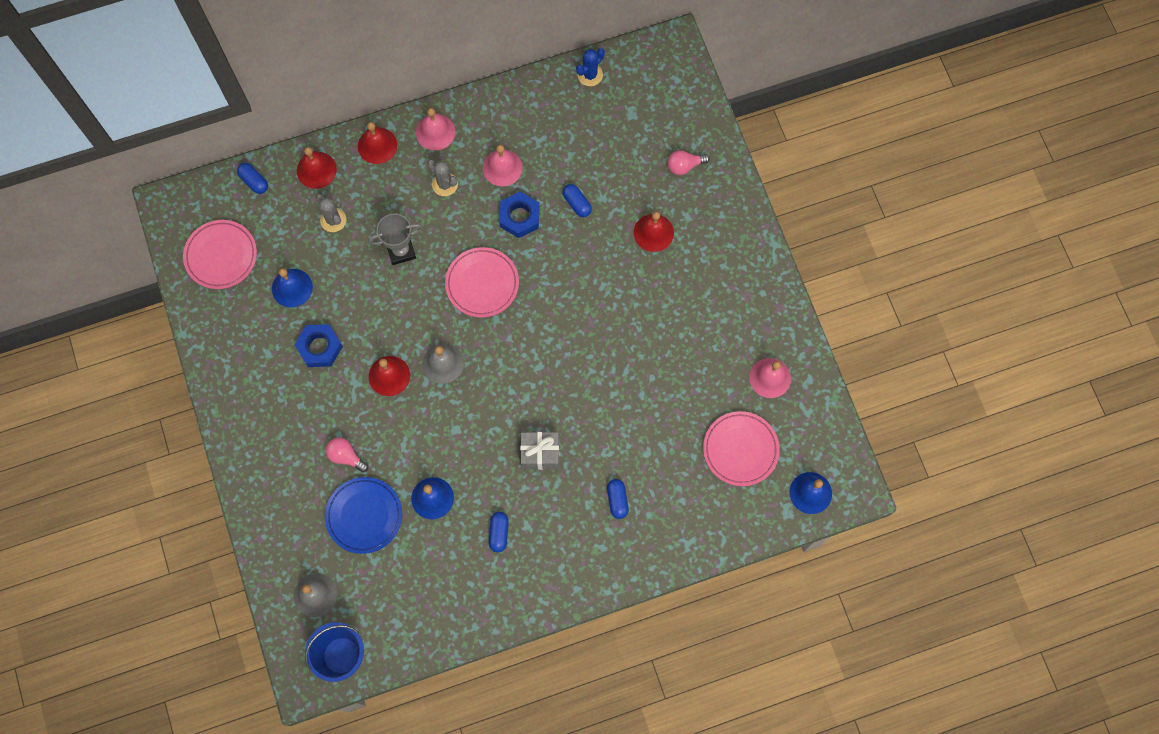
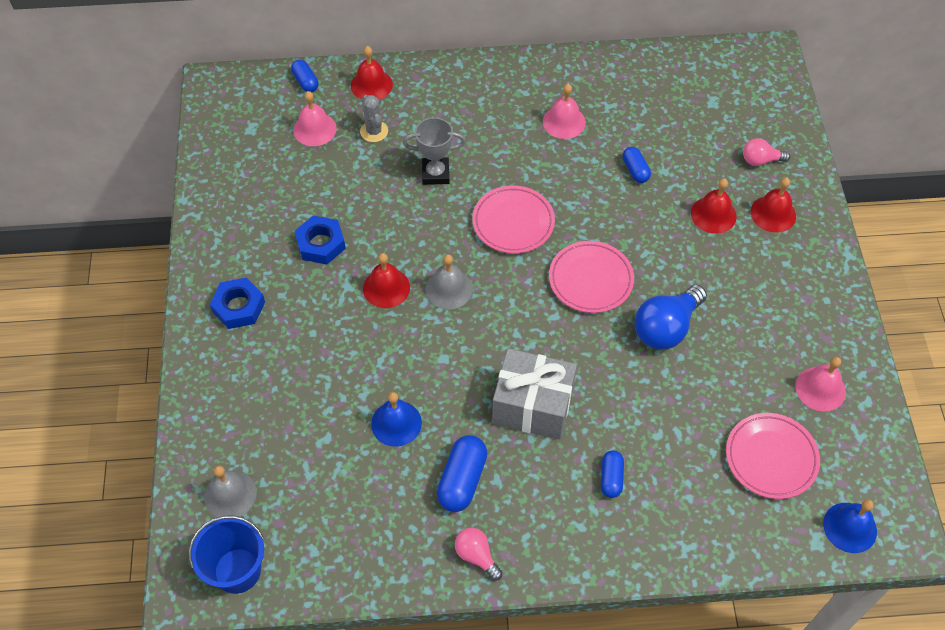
camera: 15 degrees right, 15 degrees down
pink plate [183,220,257,289] -> pink plate moved to [549,241,634,313]
blue bell [272,268,313,308] -> none
blue plate [325,477,402,554] -> none
pink light bulb [326,437,368,473] -> pink light bulb moved to [455,528,502,581]
red bell [358,122,397,164] -> red bell moved to [751,177,796,233]
pink bell [416,108,455,150] -> pink bell moved to [293,91,337,146]
grey cactus [427,160,458,196] -> none
blue capsule [489,512,509,552] -> blue capsule [437,435,487,512], size x1.64
blue nut [499,191,540,238] -> blue nut moved to [210,277,265,329]
grey gift [520,432,559,470] -> grey gift [492,348,577,440], size x1.59
blue cactus [576,48,605,86] -> none
none -> blue light bulb [635,285,707,350]

